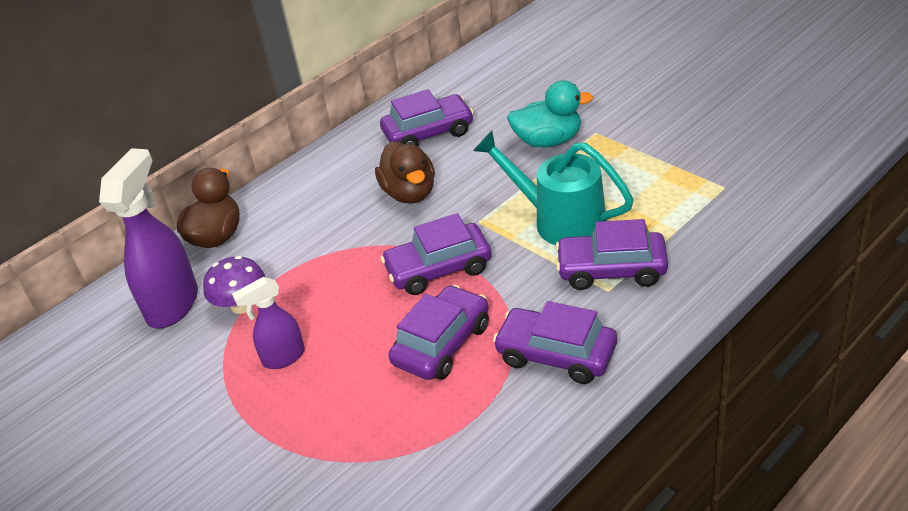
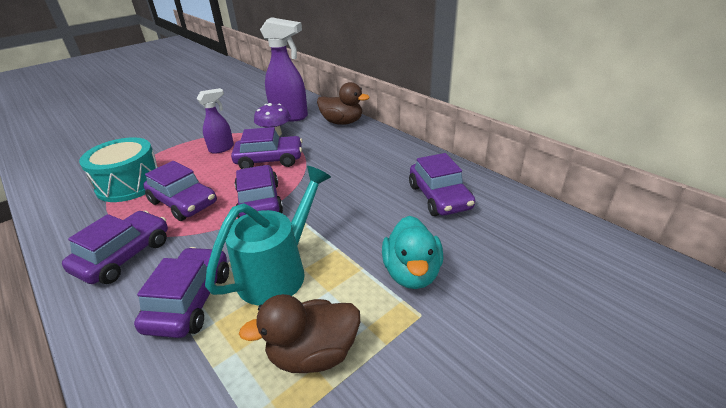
camera: 90 degrees right, 5 degrees down
purple spray bottle [232,277,305,369] -> purple spray bottle turned 75 degrees clockwise [196,88,234,154]
brown duck [375,141,435,204] -> brown duck moved to [239,294,360,373]
none -> turquoise drum [79,137,158,202]
none -> purple car [231,127,303,169]

